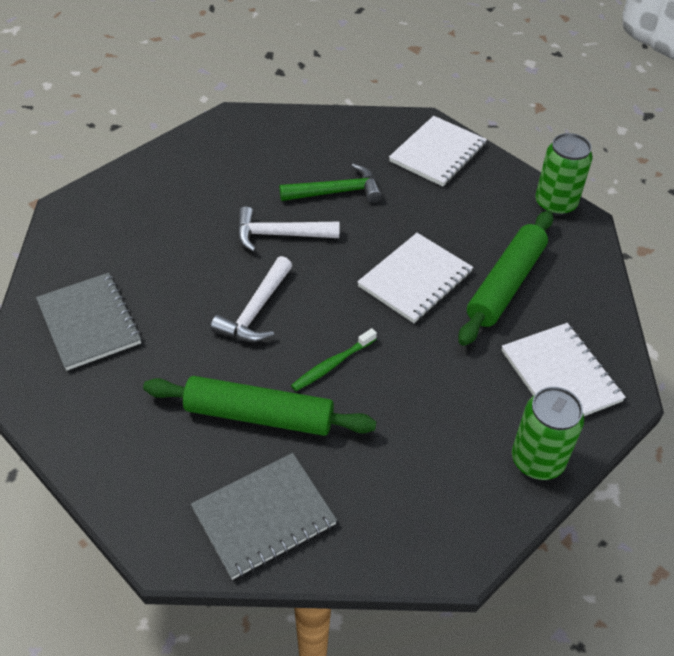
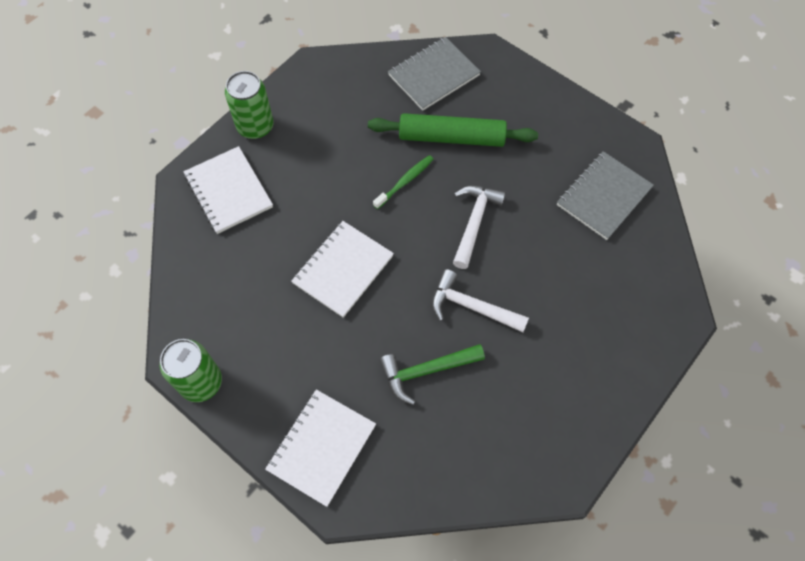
camera: 175 degrees right, 15 degrees up
grey notebook [36,273,142,371] -> grey notebook turned 75 degrees clockwise [557,151,654,240]
white hammer [236,206,340,252] -> white hammer turned 150 degrees counterclockwise [432,269,529,332]
green rolling pin [458,210,553,346] -> none

